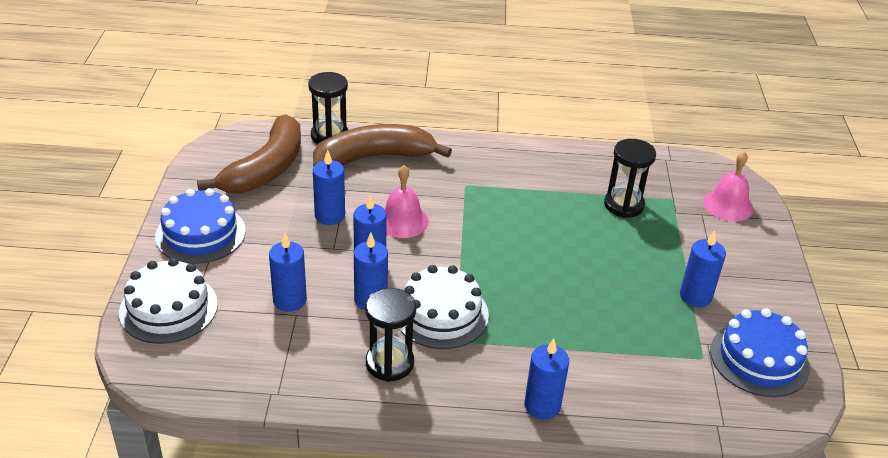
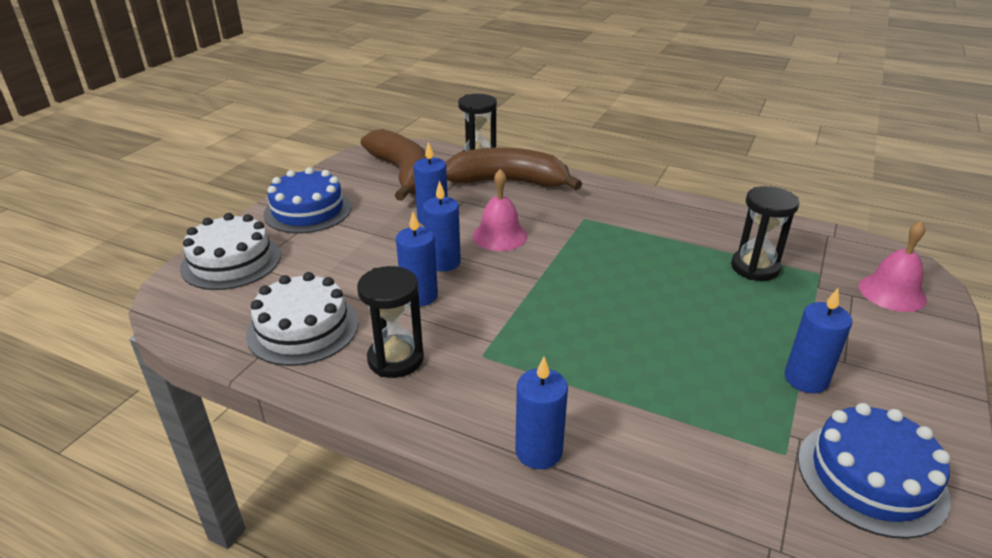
camera: 25 degrees right, 5 degrees down
brown banana [197,114,301,193] -> brown banana turned 75 degrees counterclockwise [361,129,427,201]
blue candle [269,233,307,312] -> none
white cake [401,265,489,349] -> white cake moved to [246,272,359,366]

